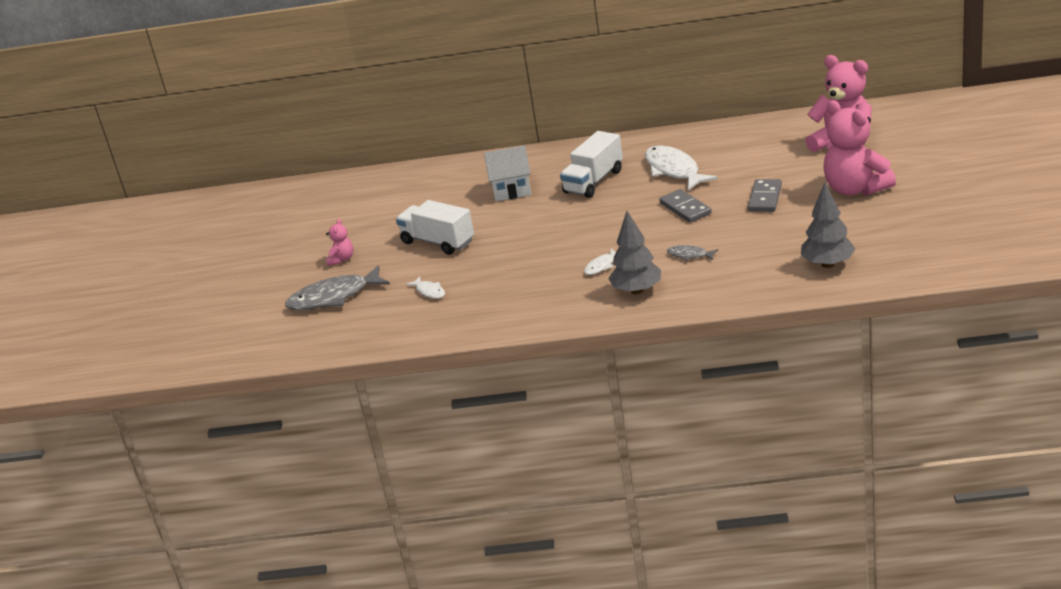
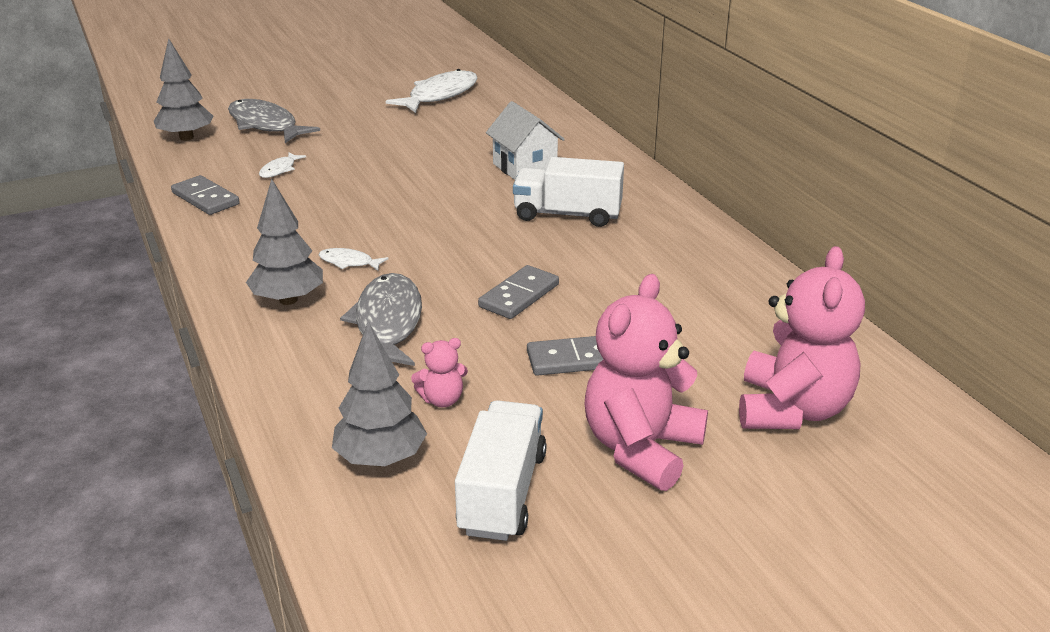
camera: 60 degrees right, 0 degrees up
pink teddy bear [326,219,353,266] -> pink teddy bear moved to [411,338,468,407]
white truck [396,200,474,255] -> white truck moved to [455,400,547,541]
white fish [645,146,718,191] -> white fish moved to [386,69,478,113]
grey fish [667,245,718,261] -> grey fish [340,273,422,366], size x2.10
none -> grey tree [154,39,213,141]
none -> grey domino [171,175,240,215]

